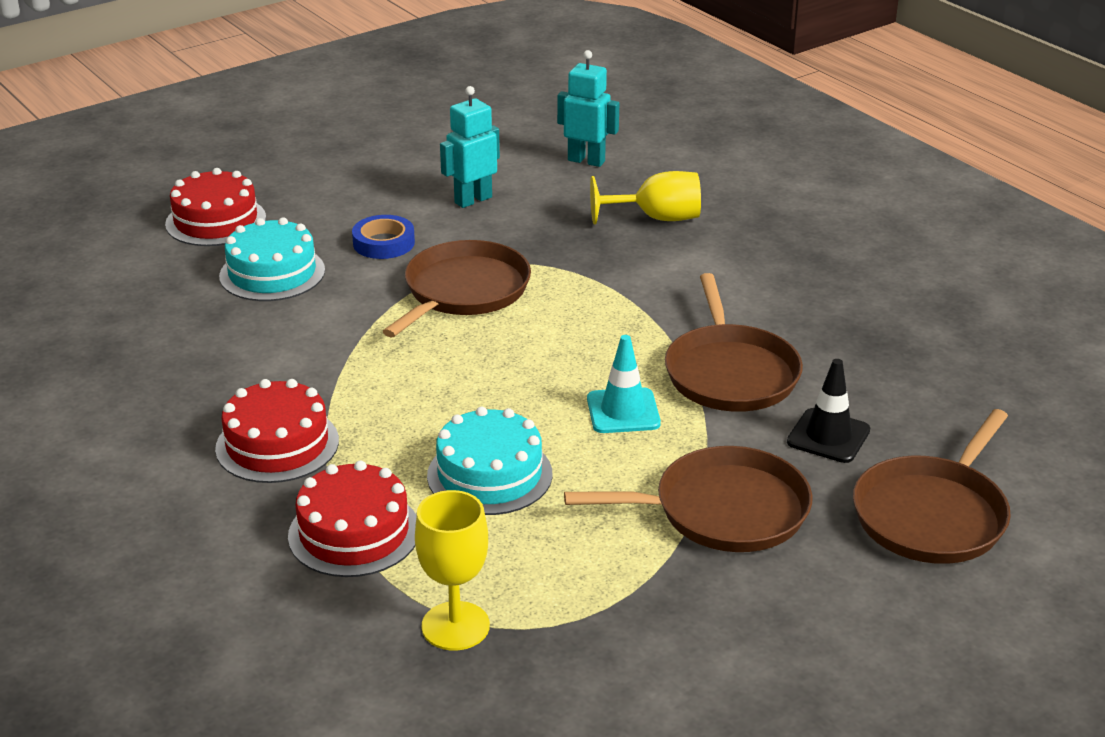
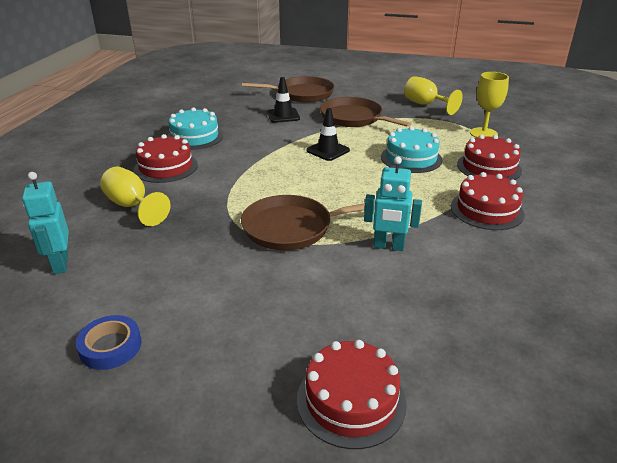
camera: 130 degrees left, 0 degrees up
turquoise cake [219,217,325,301] -> turquoise cake moved to [167,107,223,150]
blue tape [352,215,415,259] -> blue tape moved to [76,315,141,370]
turquoise robot [440,86,500,208] -> turquoise robot moved to [364,156,422,251]
turquoise traffic cone [587,335,661,433] -> black traffic cone [306,108,350,161]
brown pan [665,273,803,412] -> none
none -> red cake [134,134,198,183]
none -> yellow goblet [404,76,463,115]

